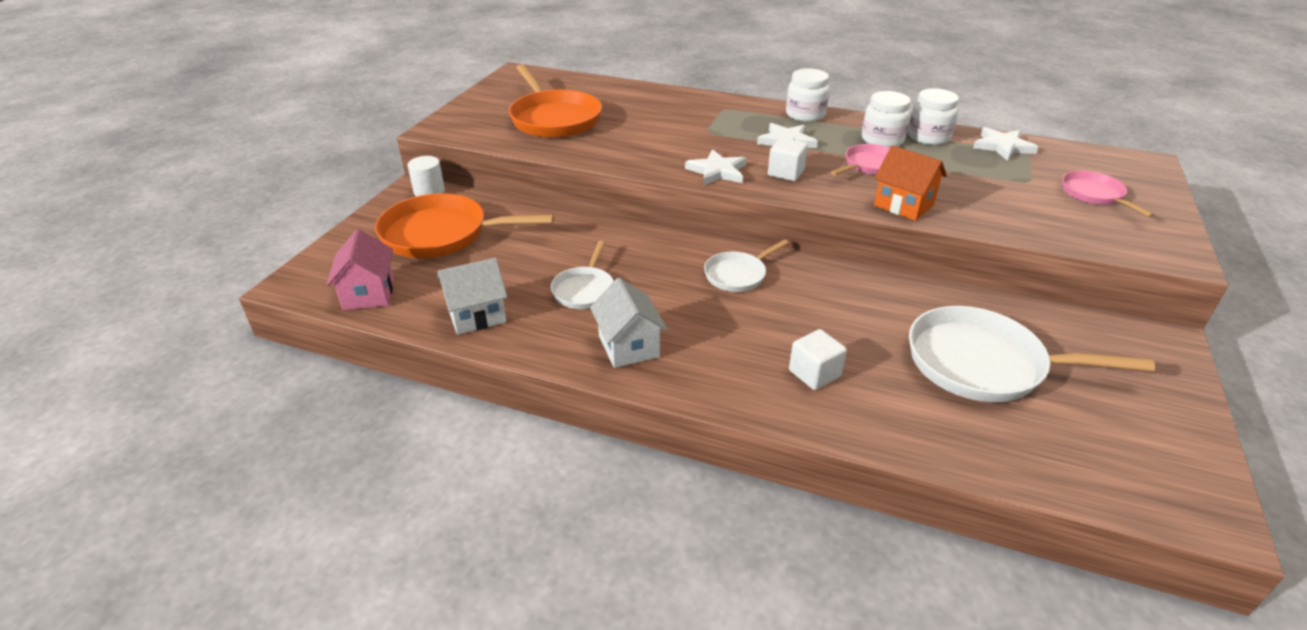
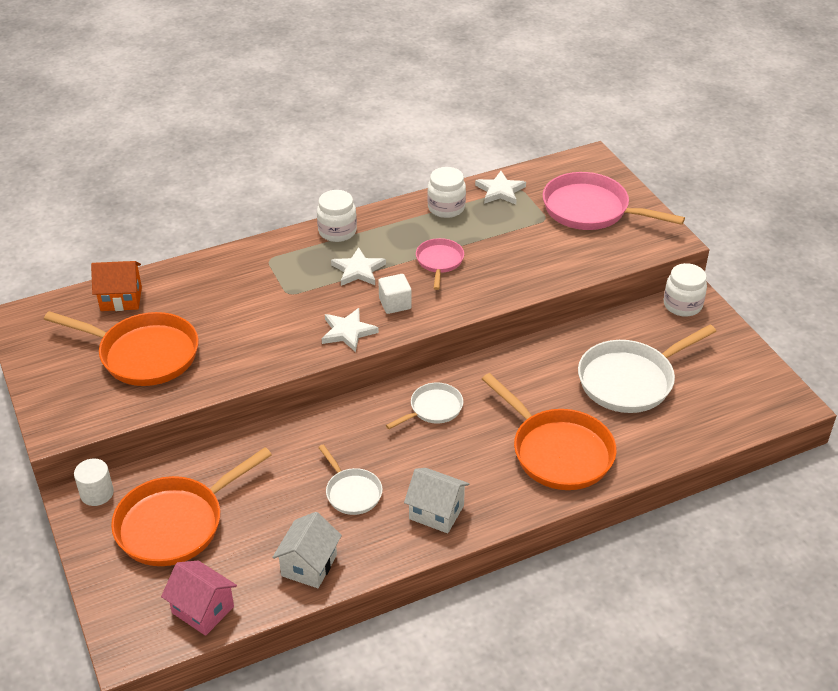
camera: 45 degrees left, 5 degrees up
white pan [704,239,789,292] -> white pan turned 135 degrees counterclockwise [386,382,463,429]
white cube [789,329,847,390] -> orange pan [482,373,617,490]
white jar [862,91,911,148] -> white jar moved to [664,263,707,317]
orange house [874,145,947,221] -> orange house moved to [91,261,142,311]
pink pan [1062,171,1155,217] -> pink pan [543,172,685,230], size x1.85

